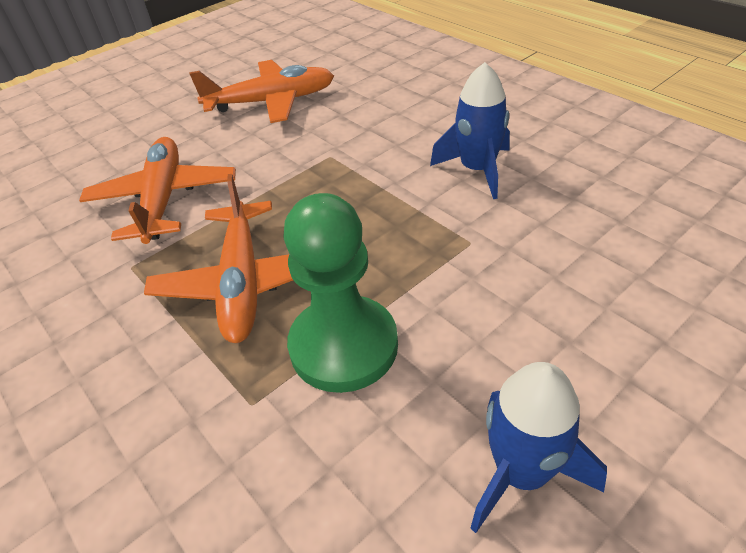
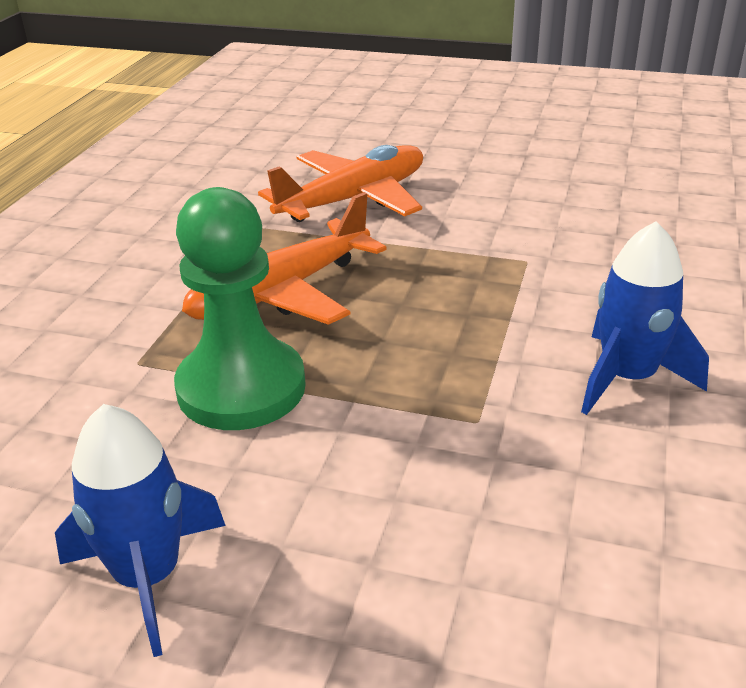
camera: 55 degrees right, 10 degrees down
orange plane [189,60,334,123] -> none

